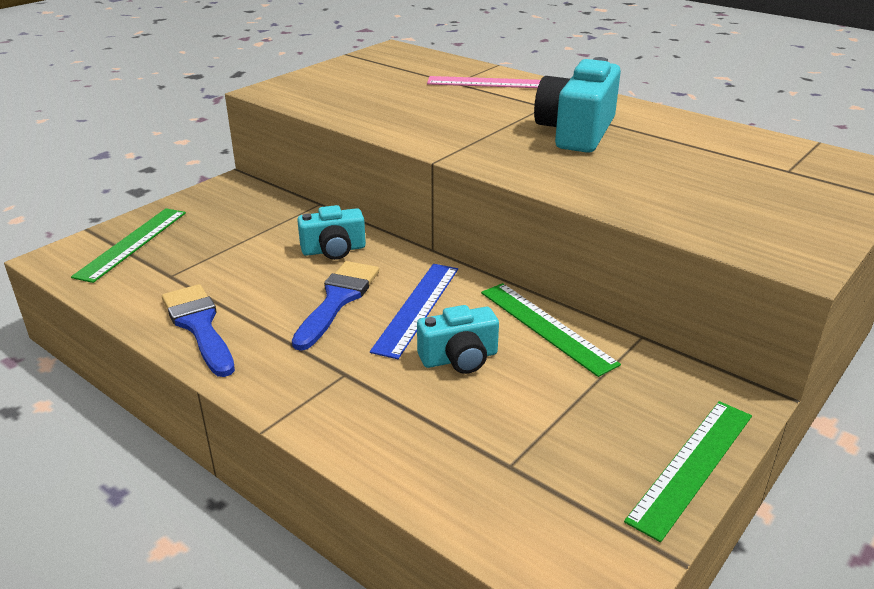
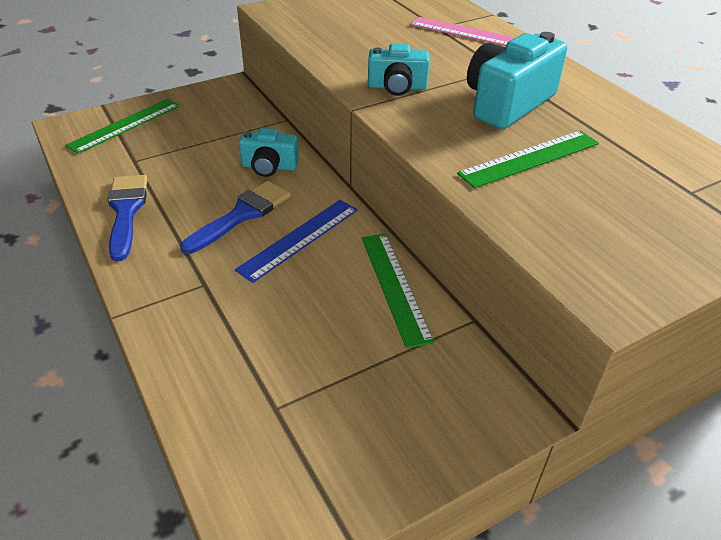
camera: 20 degrees right, 10 degrees up
turquoise camera [417,305,499,374] -> turquoise camera moved to [368,44,430,96]
green ruler [624,401,752,542] -> green ruler moved to [457,130,599,188]

